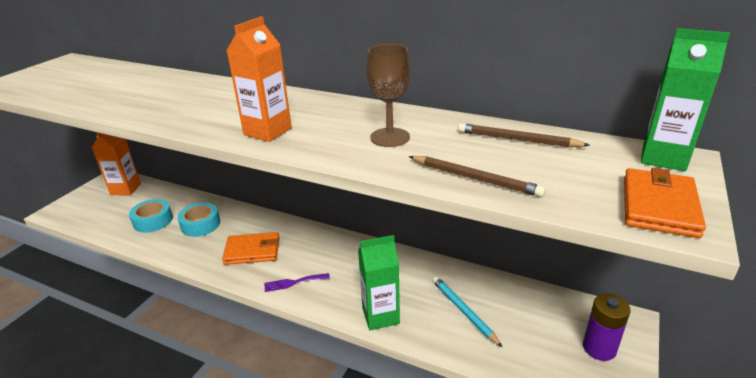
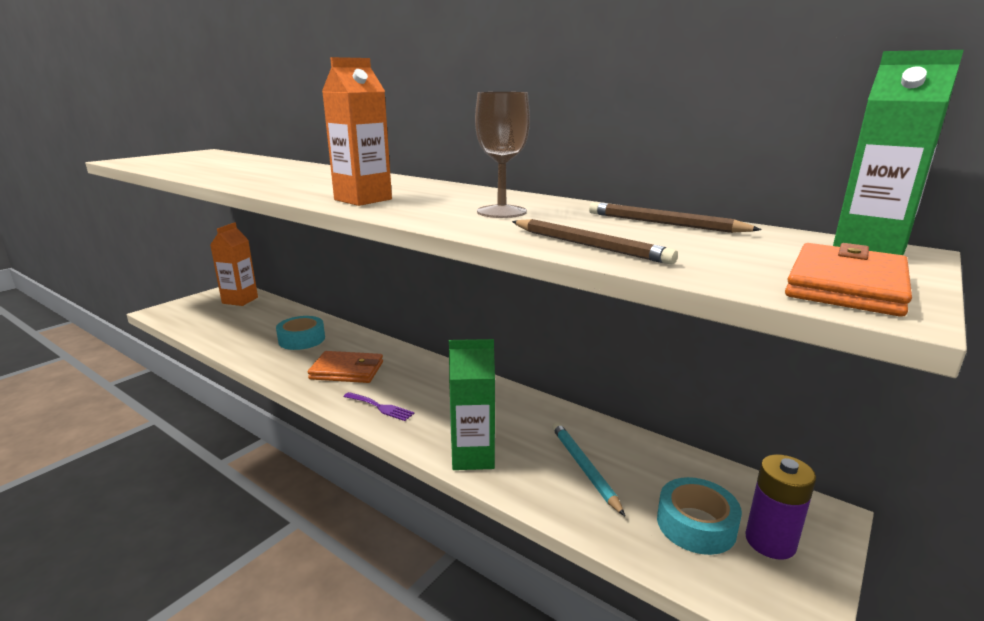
camera: 10 degrees right, 10 degrees down
turquoise tape [129,199,173,233] -> turquoise tape moved to [657,477,742,555]
purple fork [264,273,330,292] -> purple fork turned 150 degrees counterclockwise [344,392,415,421]

